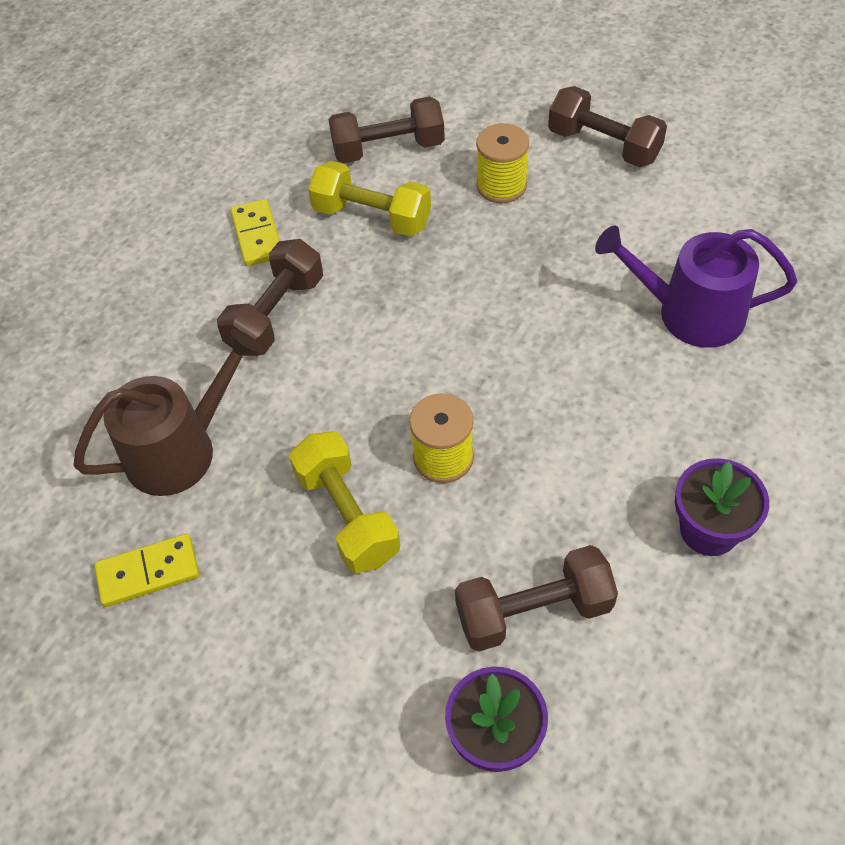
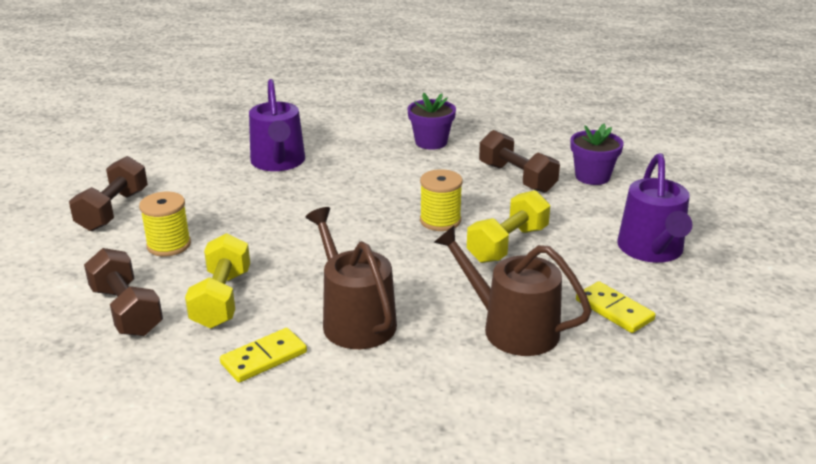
camera: 115 degrees left, 25 degrees down
brown dumbbell [217,239,323,356] -> brown watering can [306,207,397,349]
none -> purple watering can [617,153,693,263]

